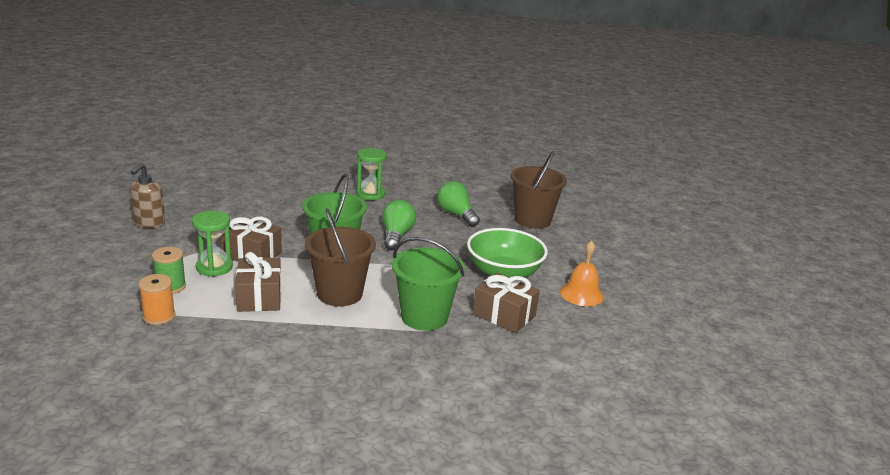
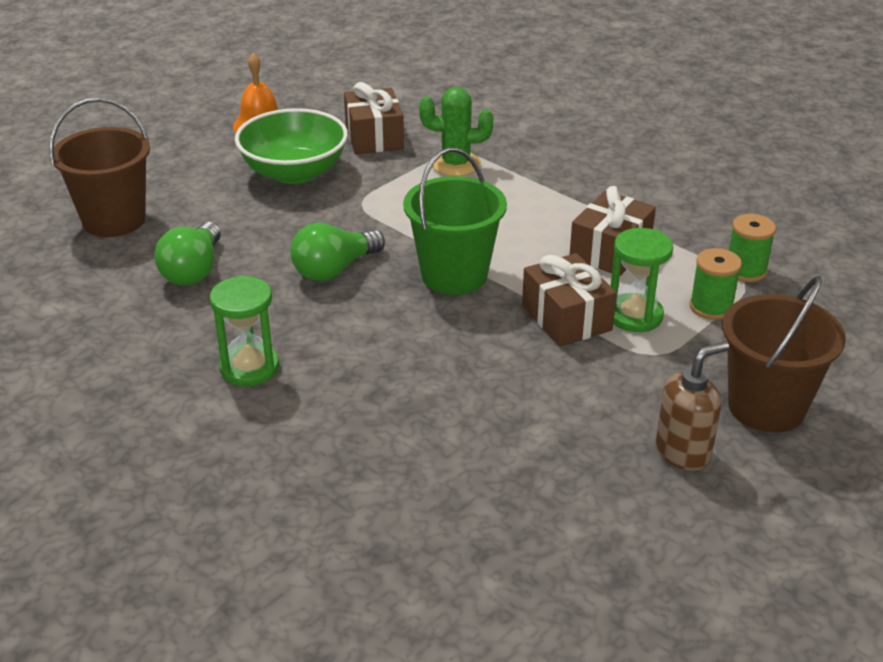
camera: 135 degrees left, 10 degrees up
orange spool [138,274,175,325] -> green spool [729,214,776,282]
brown bucket [305,208,376,306] -> brown bucket moved to [722,276,846,433]
green bucket [392,237,465,331] -> green cactus [419,87,494,176]

